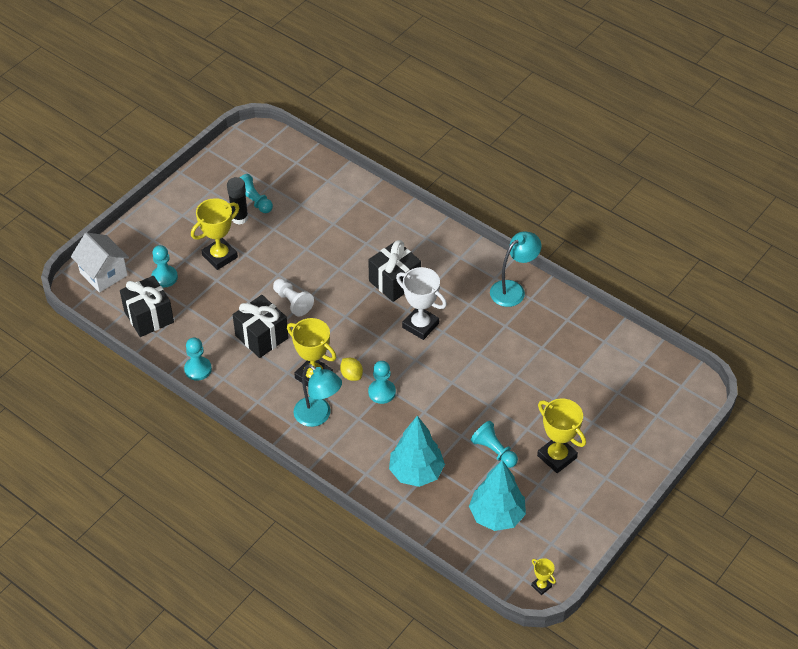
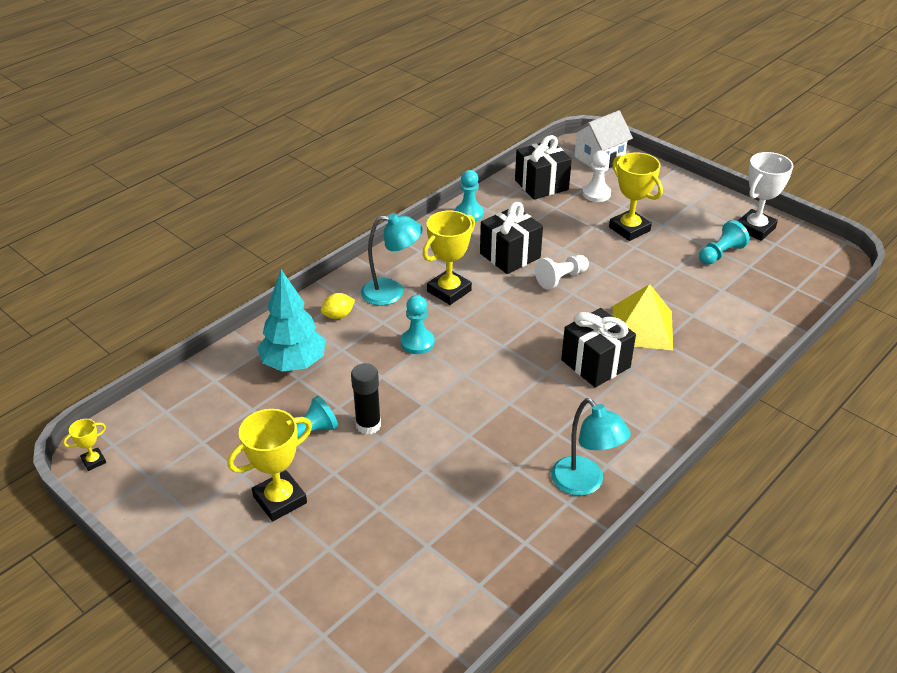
camera: 95 degrees right, 10 degrees down
turquoise pawn [151,245,178,288] -> white pawn [583,150,611,202]
black glue stick [227,177,248,225] -> black glue stick moved to [351,363,381,435]
turquoise lamp [293,364,342,427] -> turquoise lamp turned 135 degrees counterclockwise [361,213,422,306]
yellow lemon [340,358,363,381] -> yellow lemon moved to [321,293,355,319]
white trophy [396,267,447,340] -> white trophy moved to [738,152,793,241]
turquoise tree [469,460,526,531] -> none
none -> yellow pyramid [613,284,673,350]

